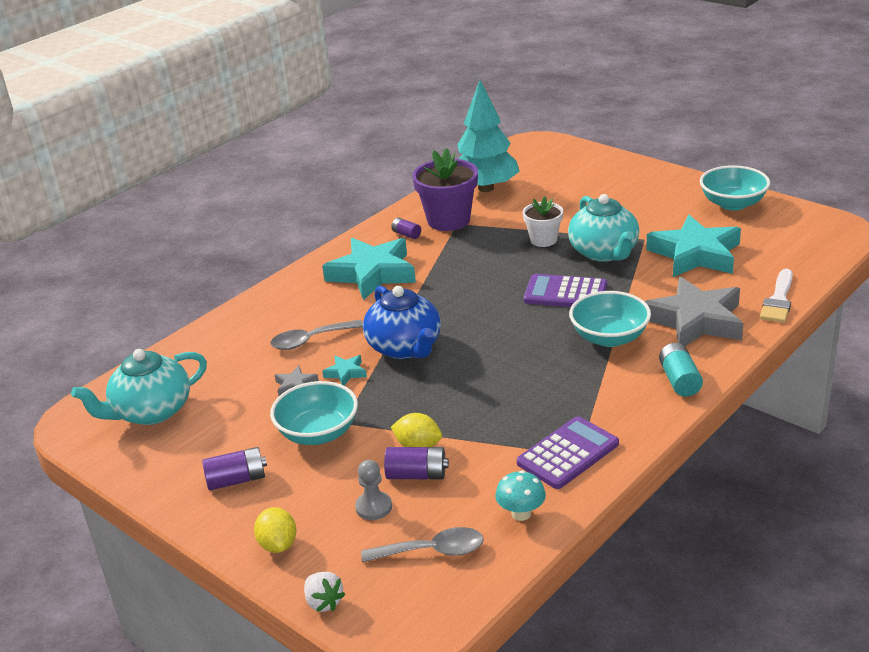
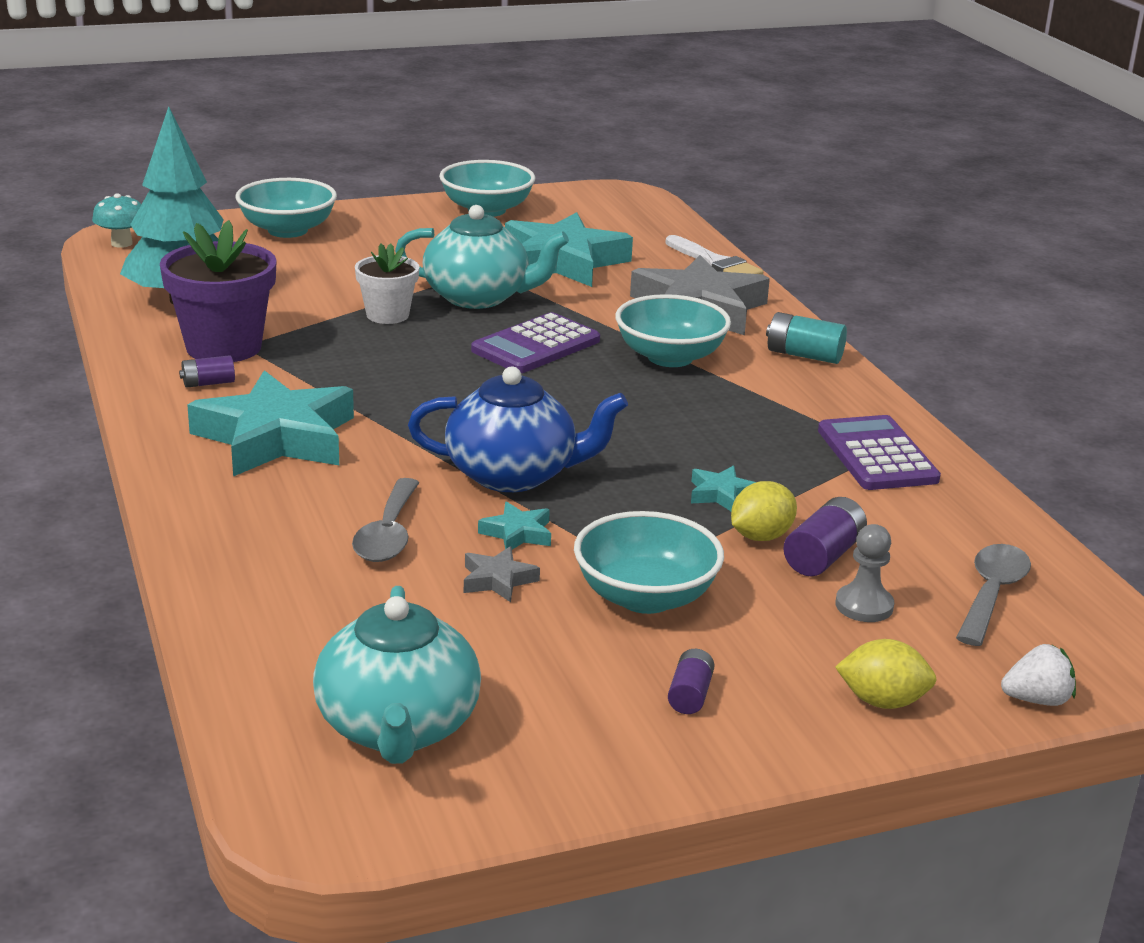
camera: 65 degrees left, 5 degrees down
purple battery [202,447,267,490] -> purple battery [668,649,714,714], size x0.64
turquoise mushroom [495,470,546,521] -> turquoise mushroom moved to [92,193,141,248]
none -> turquoise bowl [236,178,337,238]
none -> turquoise star [691,465,756,511]

